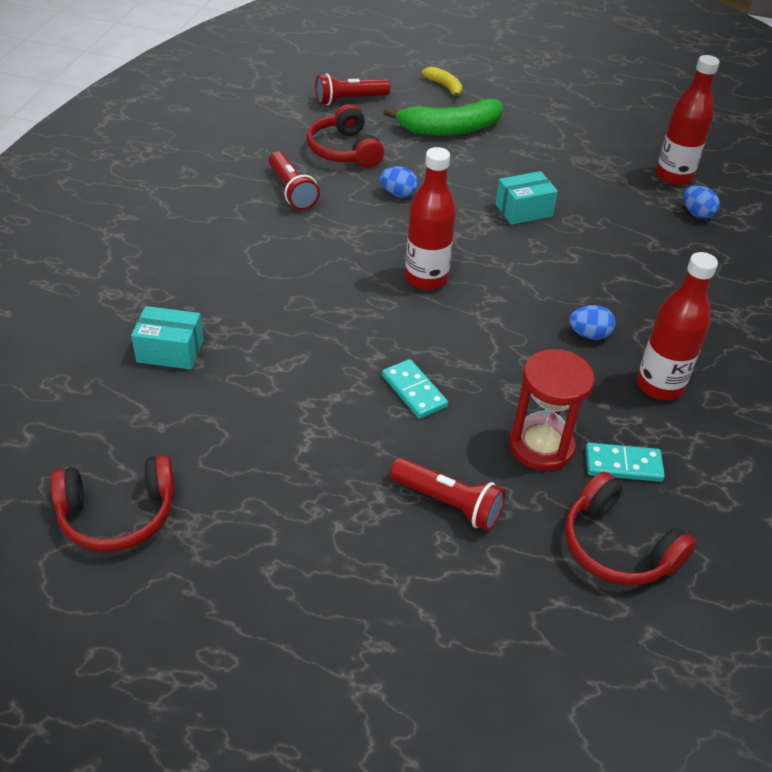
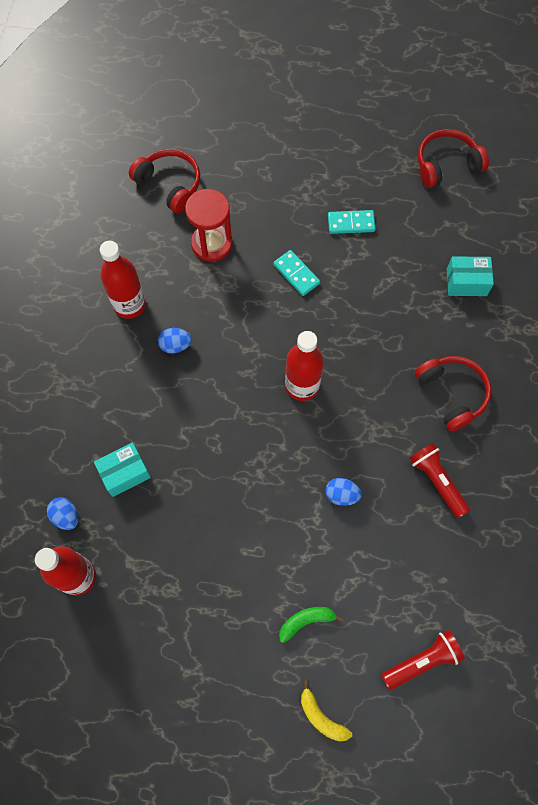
camera: 175 degrees right, 25 degrees up
red headphones [307,104,384,168] -> red headphones moved to [415,356,491,432]
green banana [384,98,503,136] -> green banana [279,607,344,643], size x0.52
red flashlight [390,458,506,531] -> none
turquoise box [495,171,558,225] -> turquoise box moved to [94,442,151,497]
turquoise domino [586,443,665,482] -> turquoise domino moved to [328,210,376,234]

